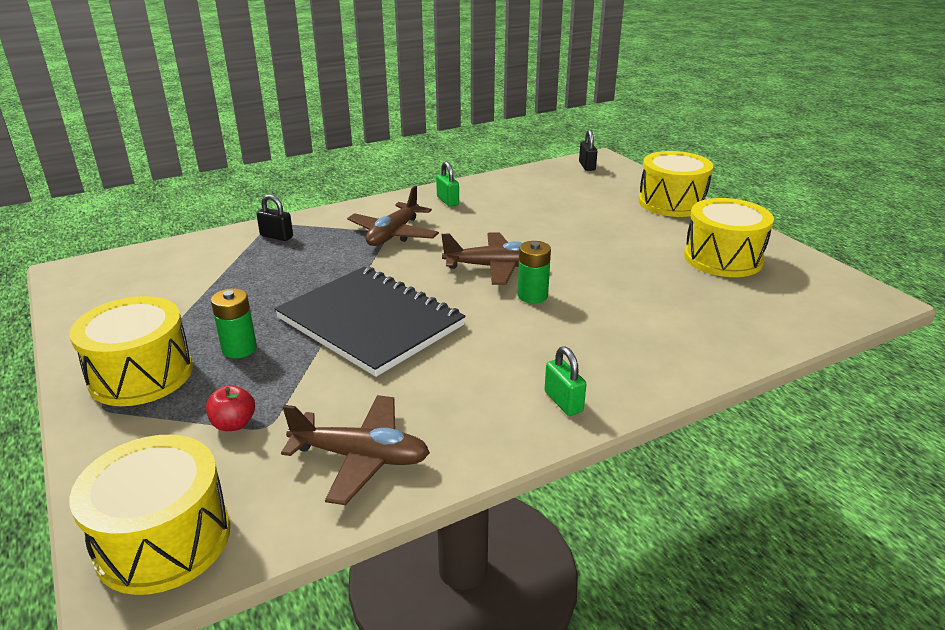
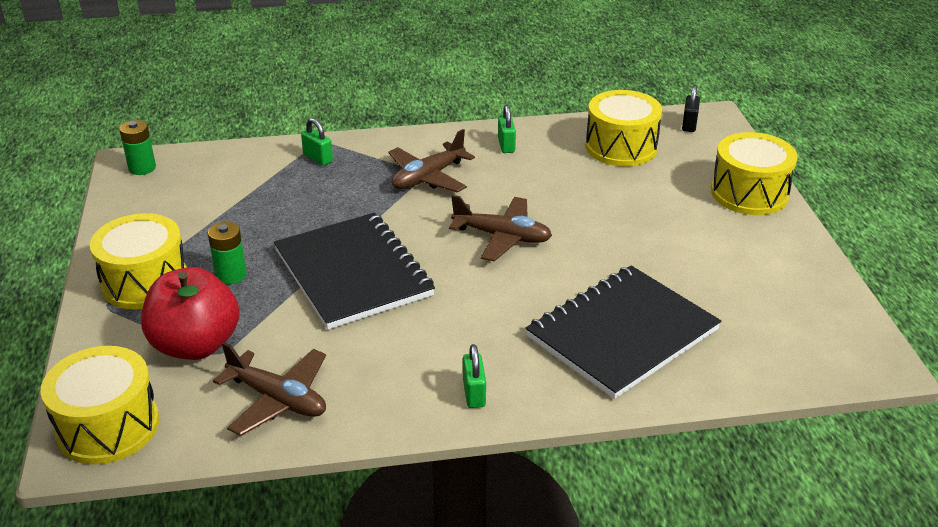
camera: 20 degrees right, 5 degrees up
red apple [206,385,255,431] -> red apple [141,267,240,360], size x2.35
black padlock [257,194,293,241] -> green padlock [301,118,333,166]
green battery [518,241,551,303] -> green battery moved to [119,120,156,175]
yellow drum [684,198,774,277] -> yellow drum moved to [586,90,662,167]
none -> black notebook [526,265,721,399]

